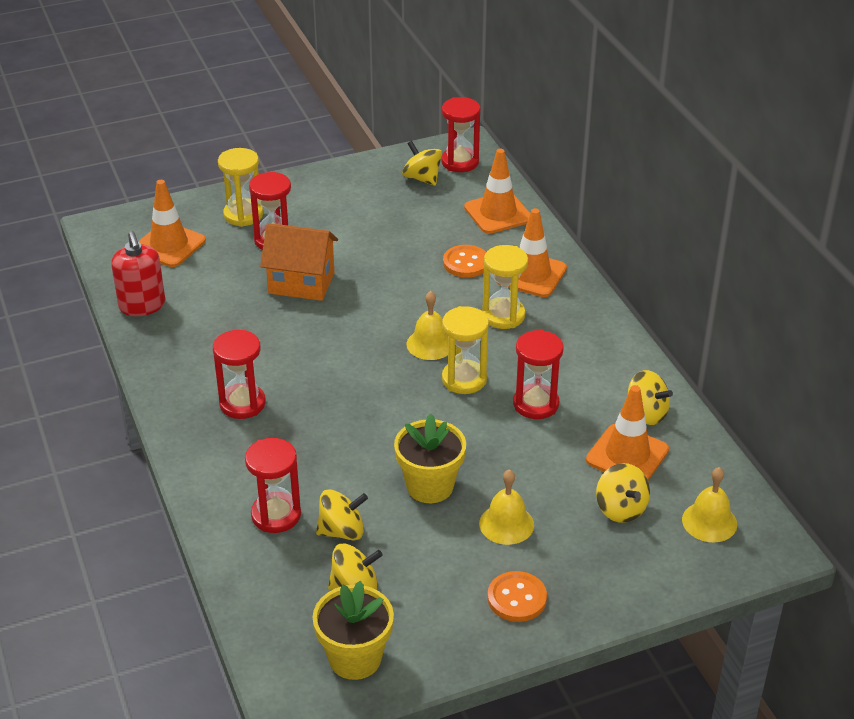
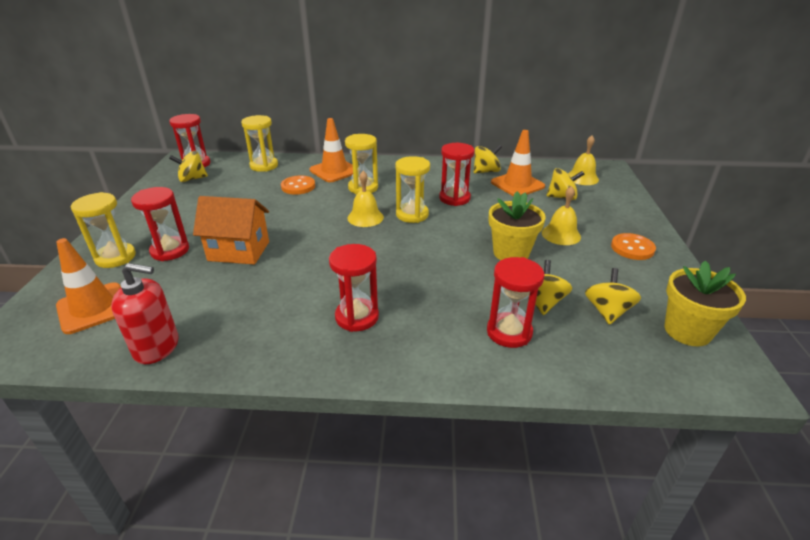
camera: 65 degrees left, 5 degrees down
orange house [260,223,338,301] -> orange house turned 60 degrees clockwise [193,196,269,265]
orange traffic cone [464,149,530,234] -> yellow hourglass [241,115,278,172]

